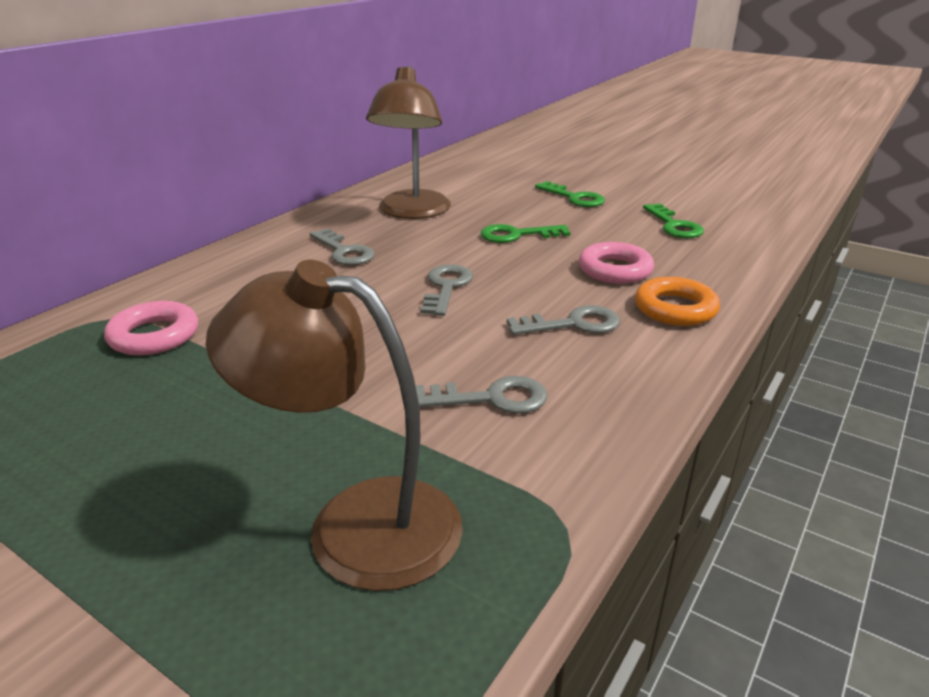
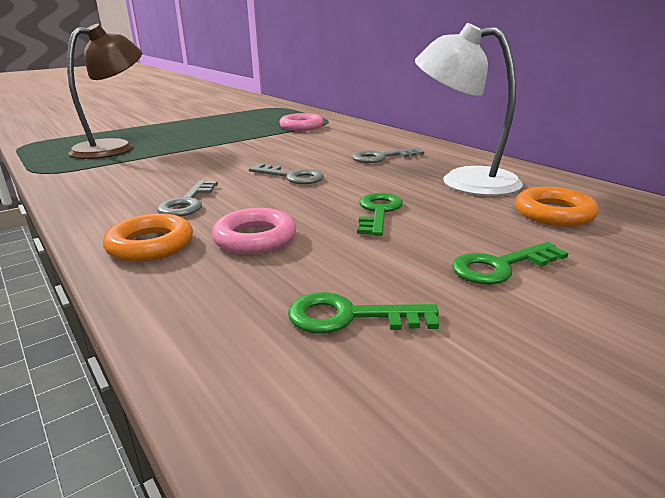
camera: 110 degrees right, 5 degrees down
brown lamp [366,66,451,219] -> white lamp [415,23,523,196]
grey key [415,376,547,414] -> none
none -> orange ring [515,187,599,227]

